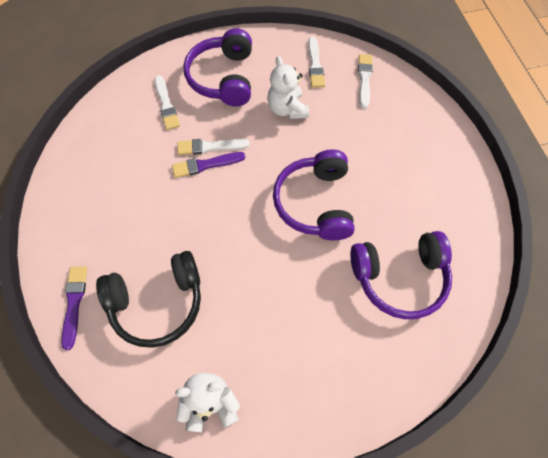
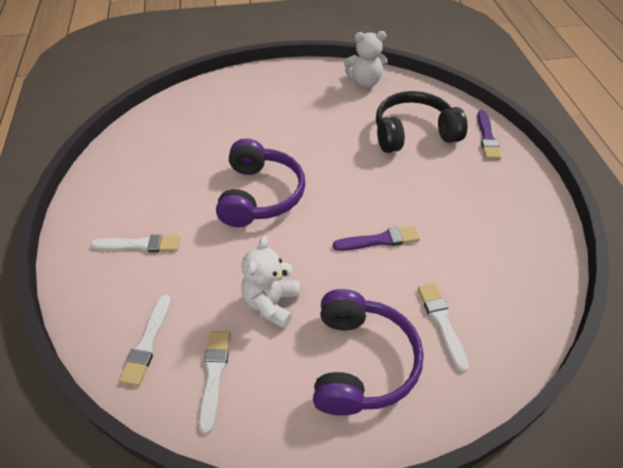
camera: 175 degrees left, 15 degrees down
white brush [177,139,250,155] -> white brush moved to [90,234,180,252]
white teddy bear [267,56,309,119] -> white teddy bear turned 150 degrees counterclockwise [242,236,300,329]
purple headphones [350,231,452,319] -> none

